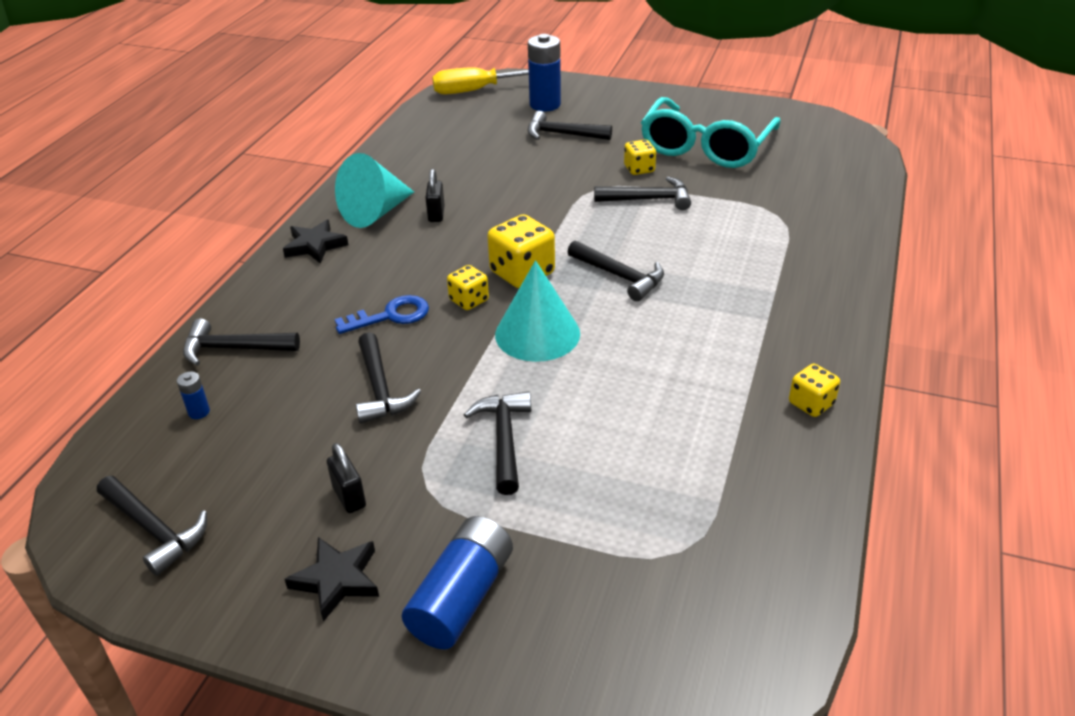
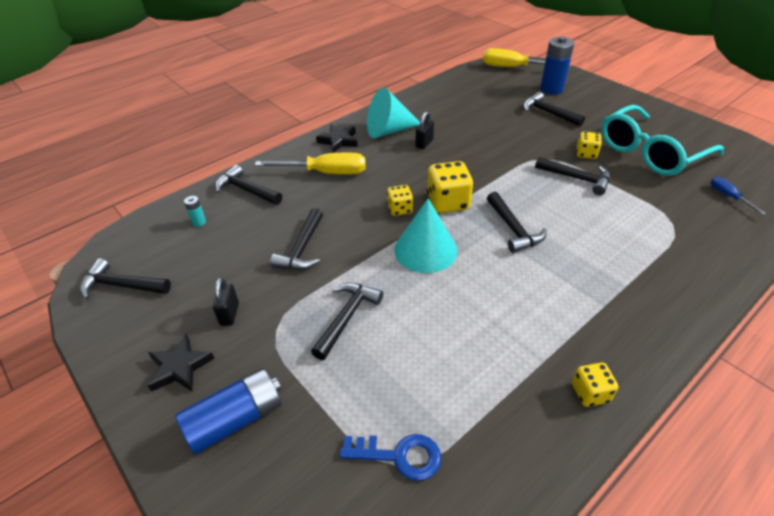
camera: 30 degrees right, 5 degrees up
black hammer [97,476,207,576] -> black hammer turned 120 degrees clockwise [80,258,171,300]
blue battery [177,372,210,419] -> turquoise battery [184,196,206,227]
blue key [335,295,429,334] -> blue key moved to [340,434,441,481]
none -> yellow screwdriver [255,153,366,175]
none -> blue screwdriver [711,177,766,215]

